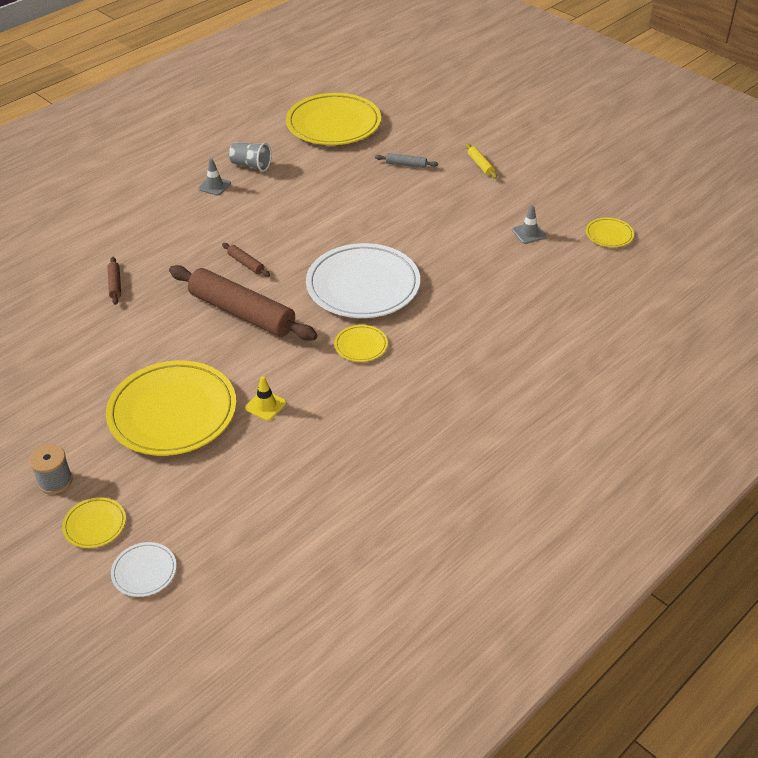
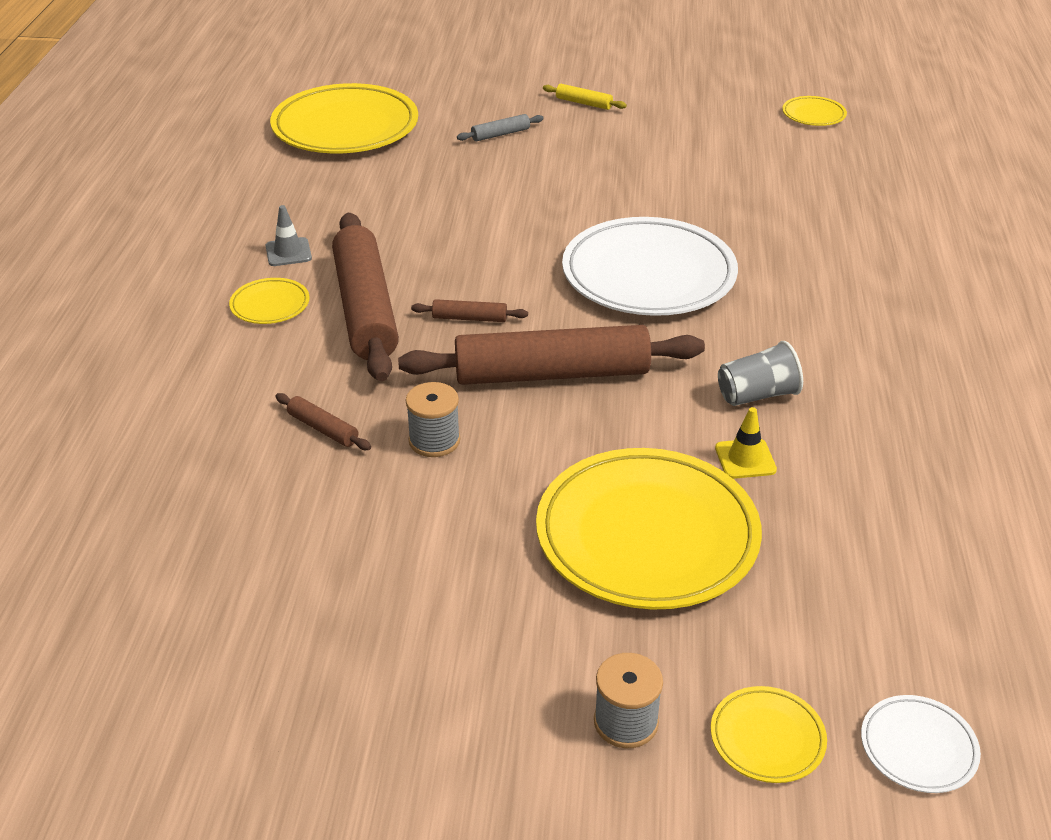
camera: 40 degrees left, 5 degrees down
grey cup [229,142,272,172] -> grey cup moved to [718,341,803,406]
yellow plate [334,325,388,362] -> yellow plate moved to [229,278,310,324]
grey traffic cone [512,205,546,244] -> none
none -> brown rolling pin [332,213,399,381]
none -> grey spool [406,382,460,457]

